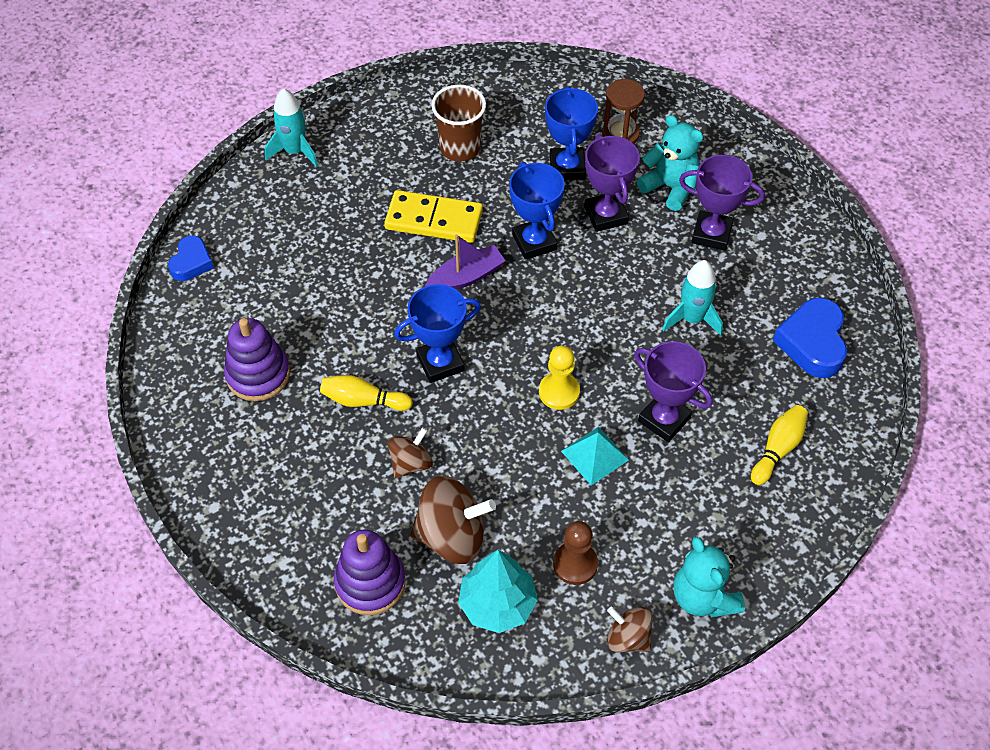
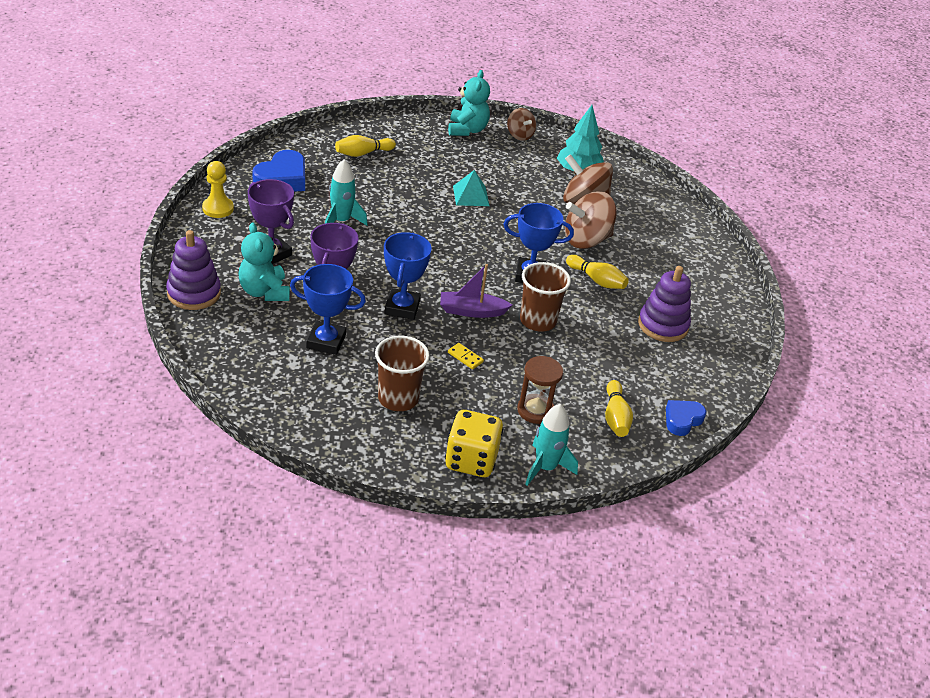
camera: 155 degrees left, 15 degrees down
purple stacking toy [334,530,406,615] -> purple stacking toy moved to [166,230,221,310]
yellow domino [384,190,483,243] -> yellow domino [448,343,484,369], size x0.41
brown spinning top [388,427,433,478] -> brown spinning top [565,191,617,249], size x1.71
yellow pawn [539,346,580,410] -> yellow pawn moved to [202,161,234,218]
blue trophy [545,86,598,180] -> blue trophy turned 75 degrees clockwise [290,264,366,355]
brown pawn [553,521,598,585] -> none
brown hourglass [602,79,645,144] -> brown hourglass moved to [517,356,563,424]
purple trophy [634,341,712,442] -> none
none -> yellow dice [445,410,504,477]
none -> brown cup [520,262,571,332]
none -> yellow bowling pin [605,380,633,437]

